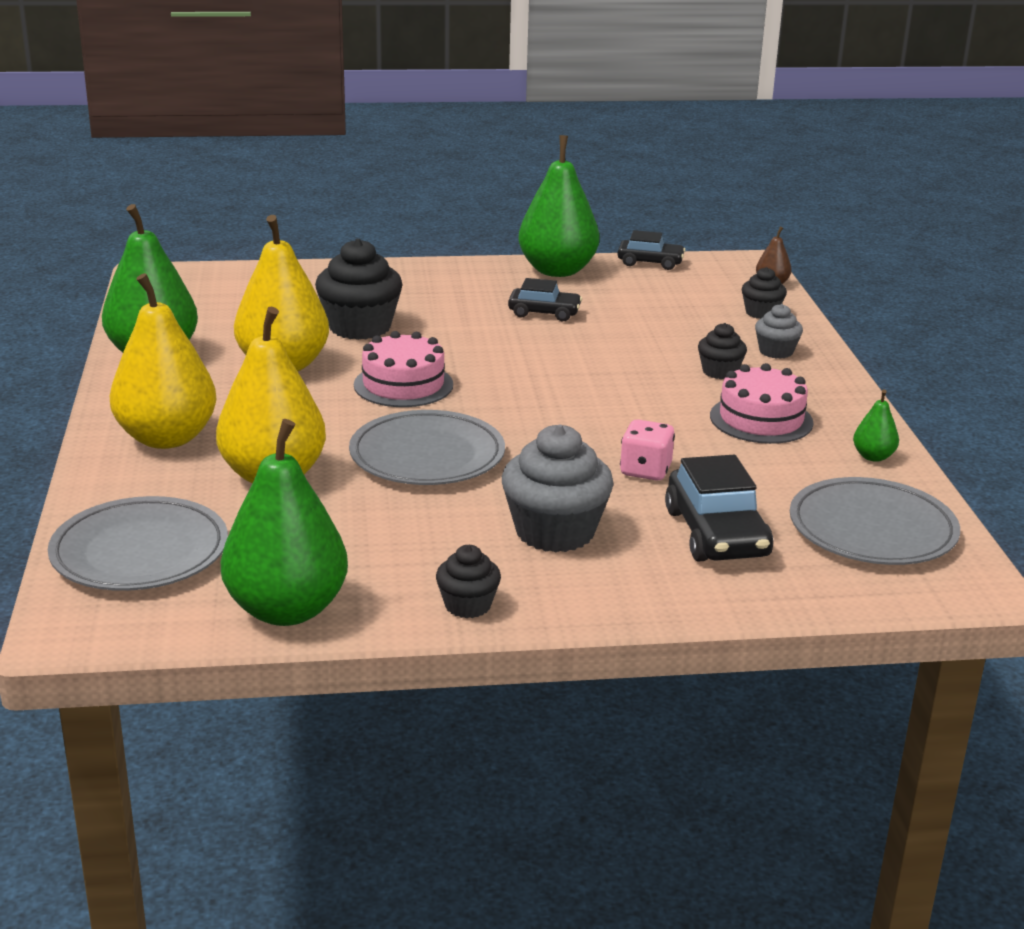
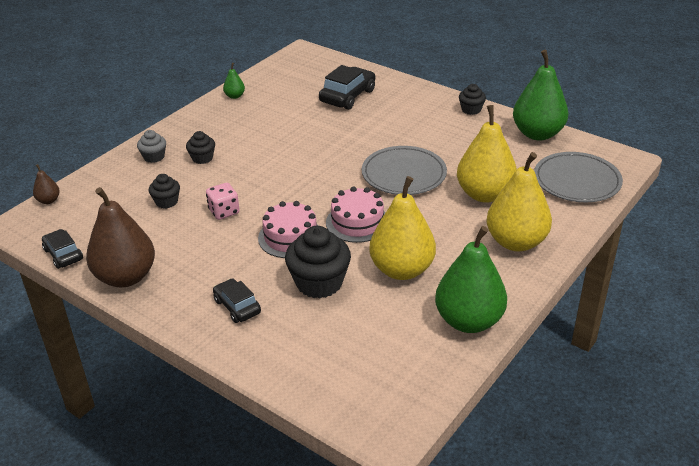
camera: 135 degrees left, 10 degrees up
grey cupcake [502,424,613,553] -> none
black car [508,278,582,321] -> black car moved to [213,278,261,323]
green pear [518,135,599,277] -> brown pear [86,187,155,287]
pink dice [620,420,675,481] -> pink dice moved to [206,183,240,220]
pink cake [710,363,814,444] -> pink cake moved to [258,201,319,258]
black cupcake [742,267,787,319] -> black cupcake moved to [149,174,180,209]
grey plate [790,477,960,565] -> none

